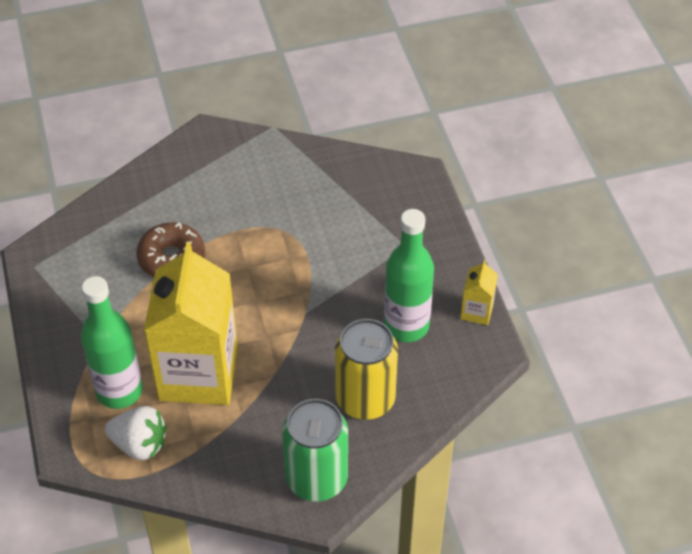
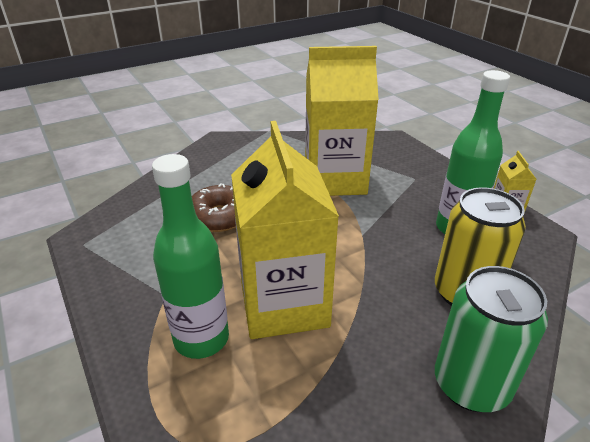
camera: 15 degrees left, 15 degrees down
white strawberry [105,406,167,460] -> none
none -> yellow carton [305,46,379,196]

